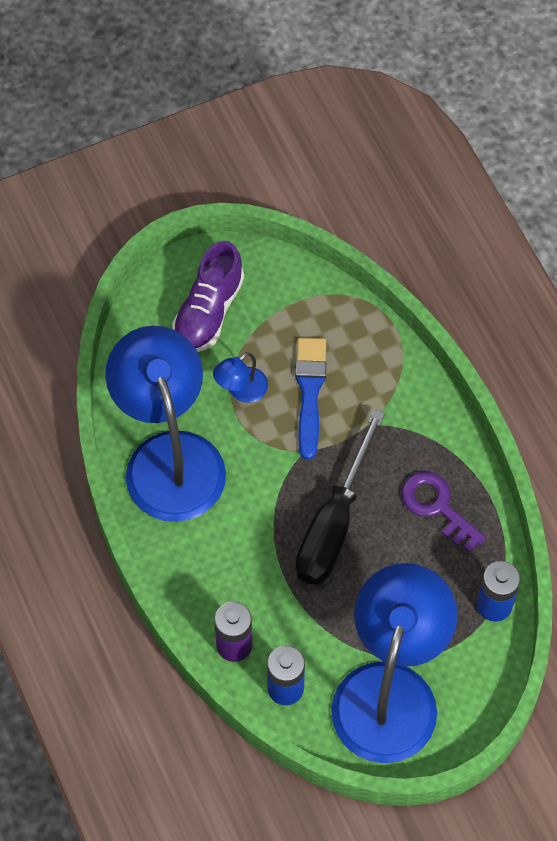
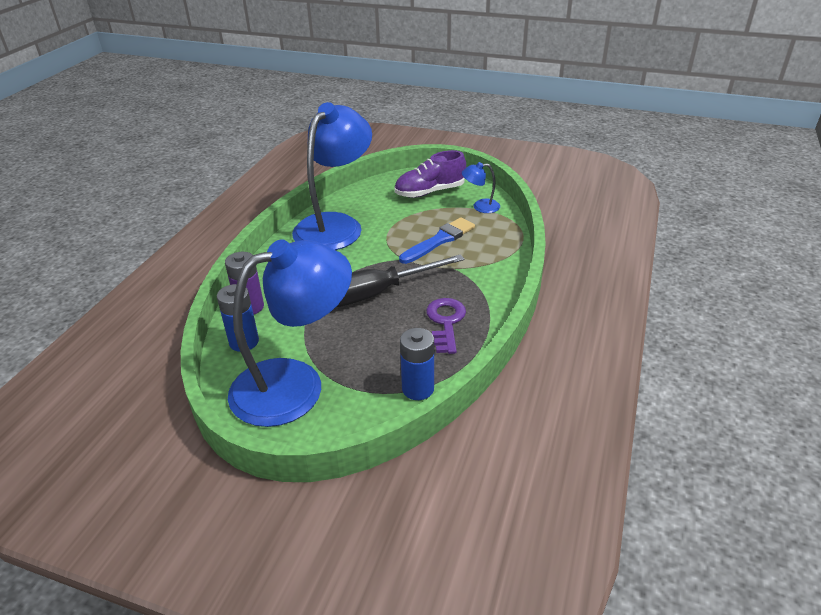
camera: 45 degrees right, 25 degrees down
blue lamp [213,352,268,403] -> blue lamp moved to [462,162,500,213]

